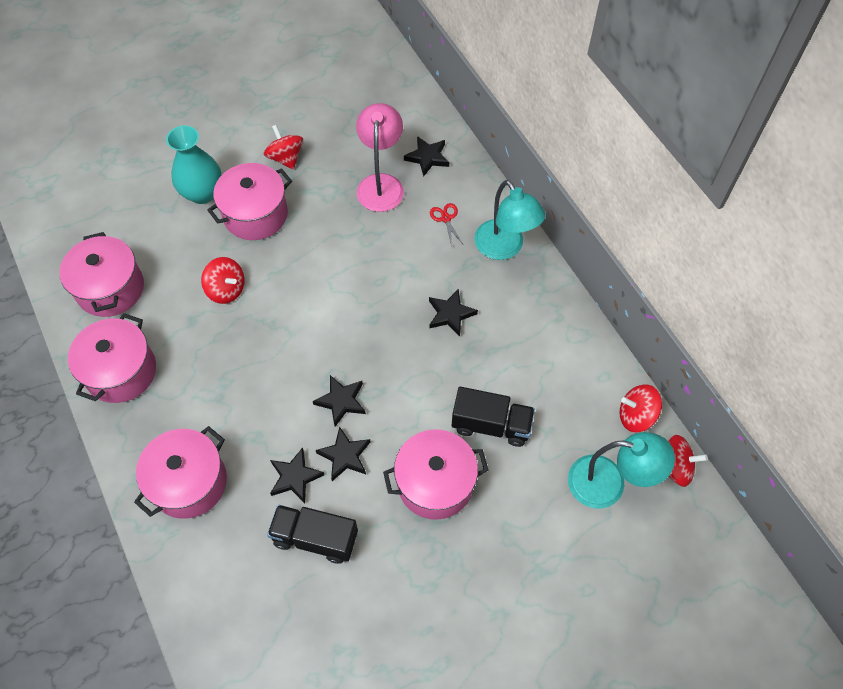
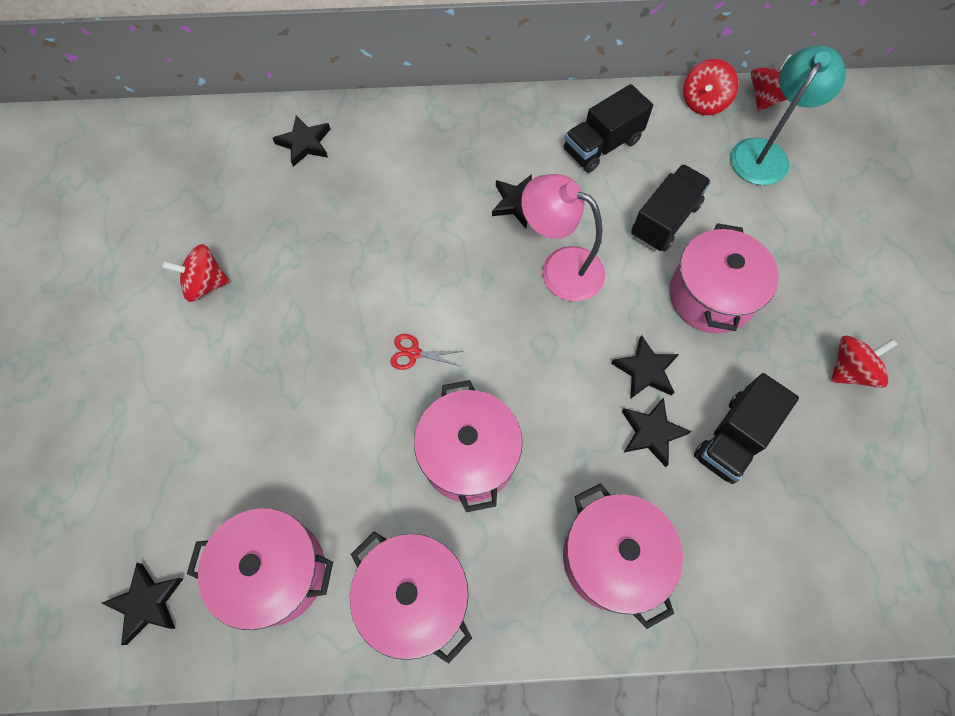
camera: 65 degrees left, 5 degrees up
turquoise vase [166,125,221,204] -> none
red spinning top [201,257,245,304] -> red spinning top moved to [831,336,898,388]
pink pot [207,163,292,240] -> pink pot moved to [414,380,523,512]
black star [313,375,366,427] -> black star moved to [102,563,183,645]
pink lamp [356,103,404,212] -> pink lamp moved to [521,174,605,301]
red scissors [430,203,463,247] -> red scissors moved to [390,334,463,370]
turquoise lamp [474,180,545,260] -> none
none -> black truck [563,84,653,173]

